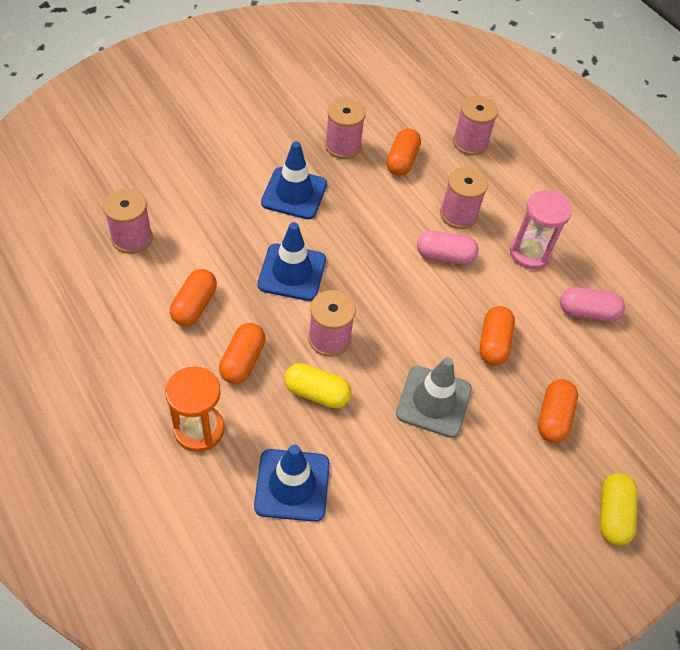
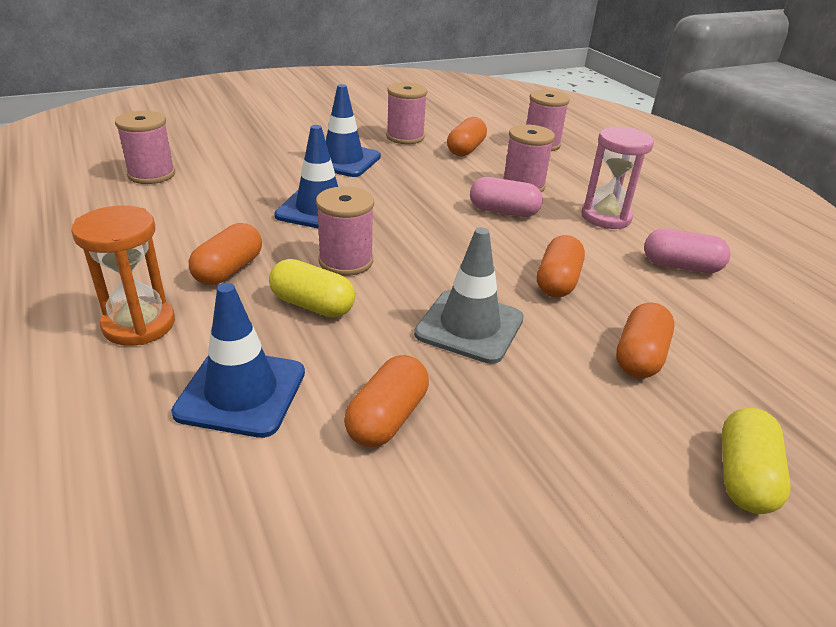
camera: 10 degrees right, 20 degrees down
orange capsule [170,269,217,326] -> orange capsule moved to [344,355,429,447]

